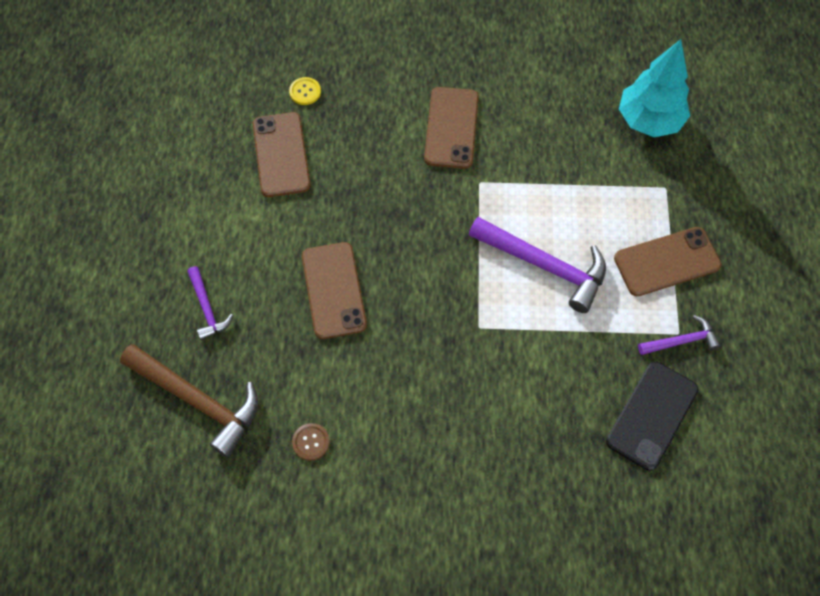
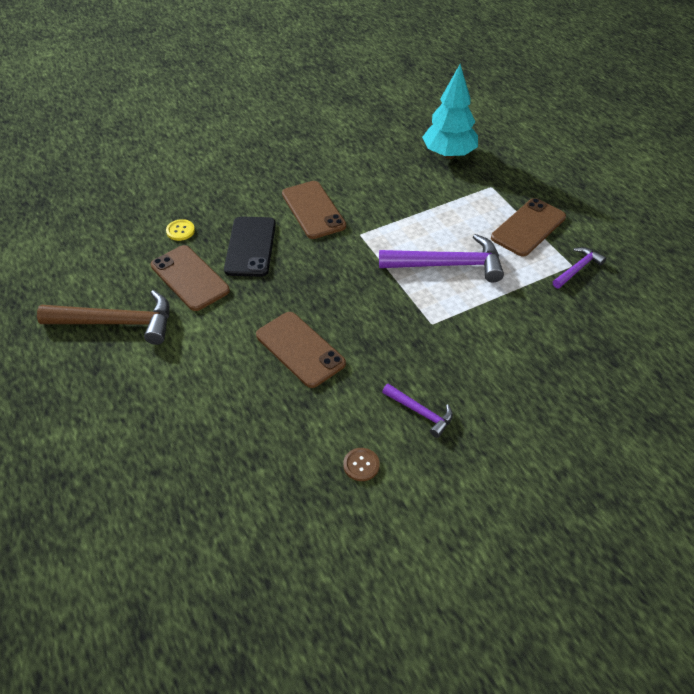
camera: 30 degrees left, 15 degrees down
brown hammer [120,344,258,457] -> brown hammer moved to [37,290,169,345]
purple hammer [187,266,233,340] -> purple hammer moved to [382,384,453,438]
black phone [606,362,698,471] -> black phone moved to [224,216,276,277]

